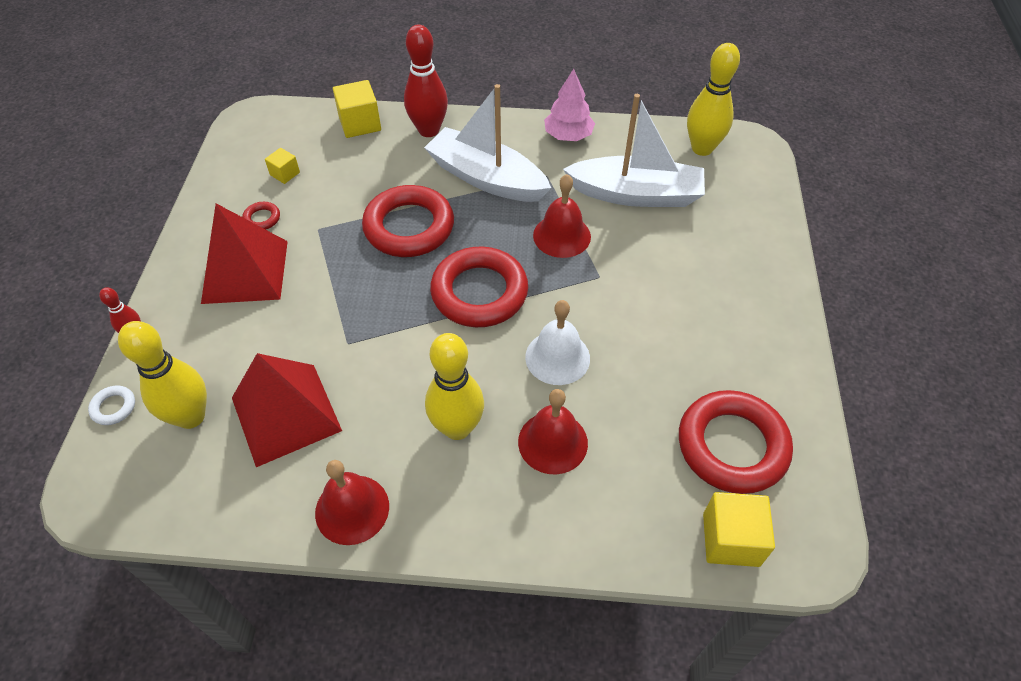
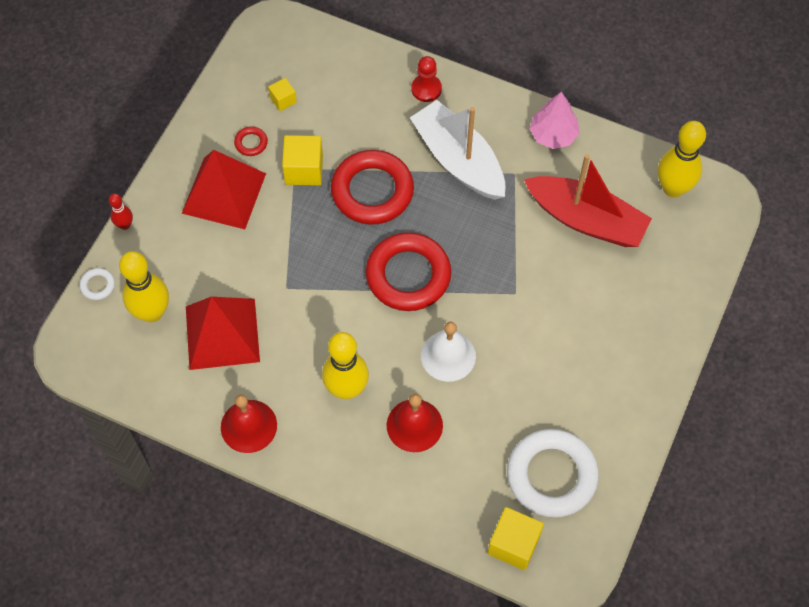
camera: 20 degrees right, 10 degrees up
yellow cube [333,80,381,138] -> yellow cube moved to [282,135,323,185]
red bowling pin [404,25,448,137] -> red pawn [411,56,442,102]
red bell [533,174,591,258] -> none
white boat [563,94,705,207] -> red boat [524,154,652,247]
red ring [679,390,793,494] -> white ring [507,429,599,518]

